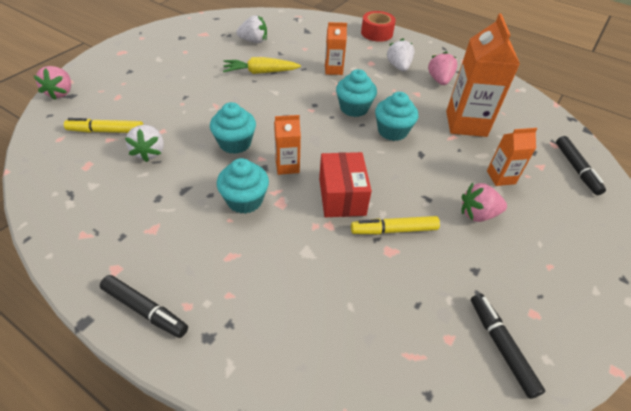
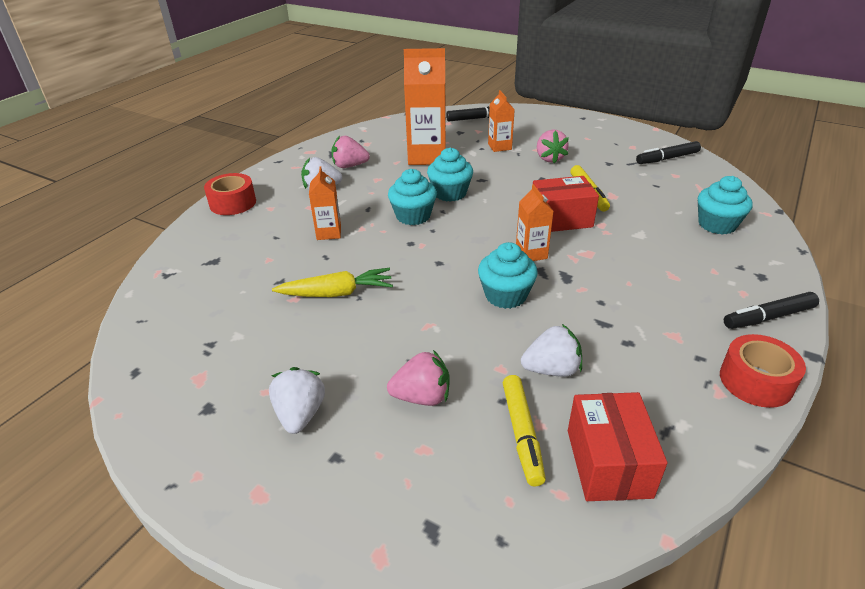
camera: 90 degrees left, 10 degrees down
pink strawberry [34,66,71,100] -> pink strawberry moved to [387,350,450,406]
black marker [100,275,188,338] -> black marker turned 135 degrees counterclockwise [724,292,819,329]
turquoise cupcake [217,158,269,214] -> turquoise cupcake moved to [698,176,753,235]
yellow carrot [223,57,301,74] -> yellow carrot turned 90 degrees counterclockwise [272,268,393,297]
white strawberry [236,15,267,43] -> white strawberry moved to [269,367,325,434]
none -> red box [568,392,668,501]
none -> red tape [720,334,806,408]

